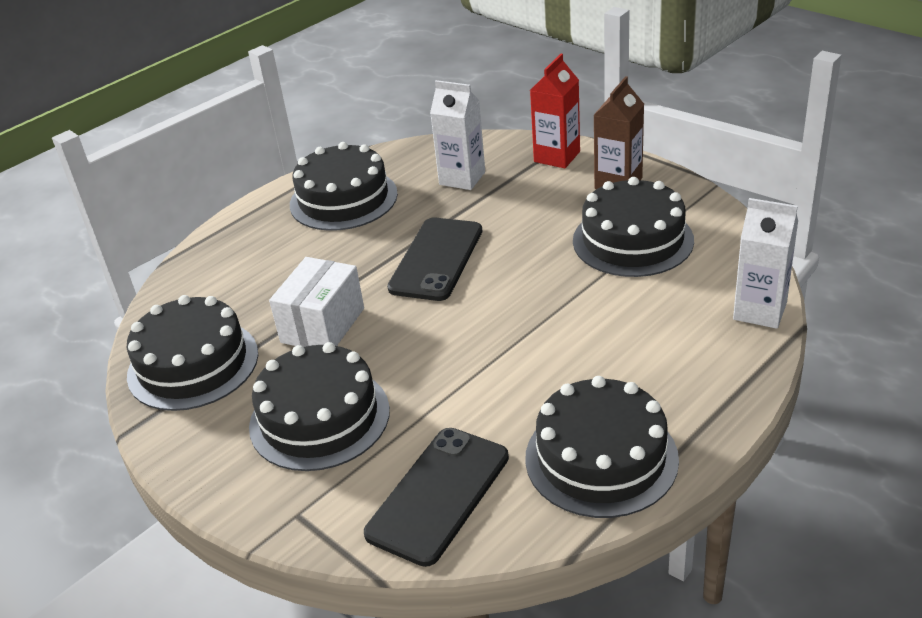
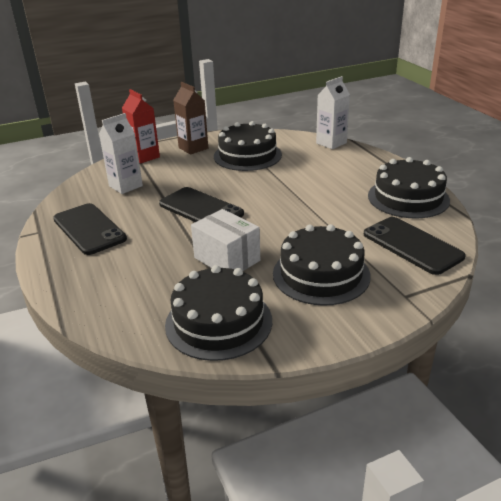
camera: 70 degrees left, 5 degrees down
black cake [290,142,398,231] -> black phone [53,203,127,255]

